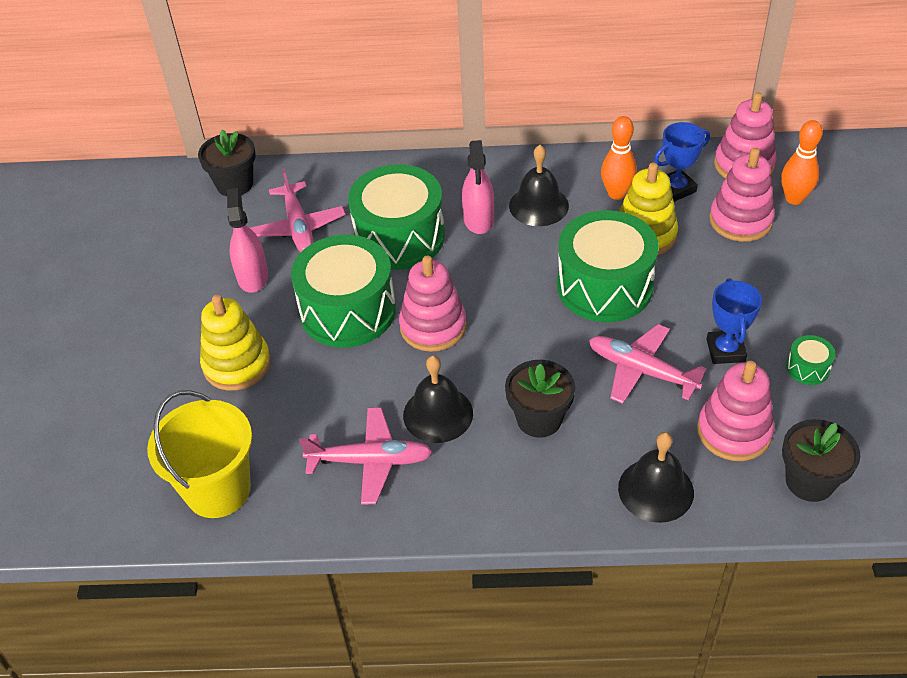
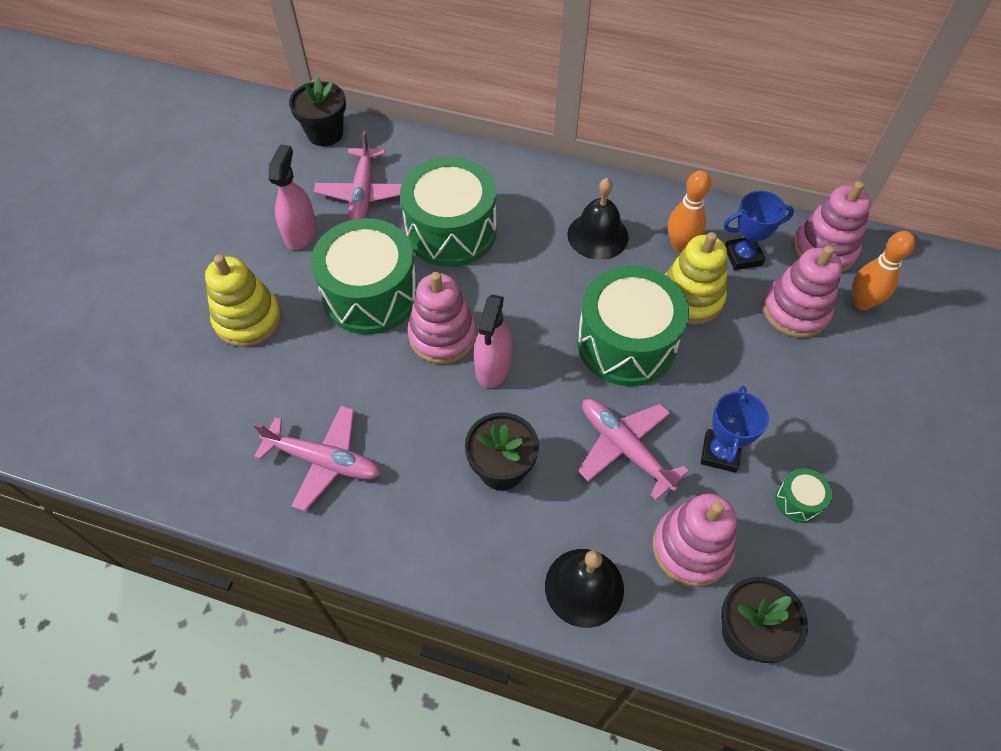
camera: 15 degrees right, 10 degrees up
yellow bucket [147,390,252,518] -> none
black bell [403,355,473,443] -> none
pink spray bottle [462,140,494,234] -> pink spray bottle moved to [474,295,512,388]

